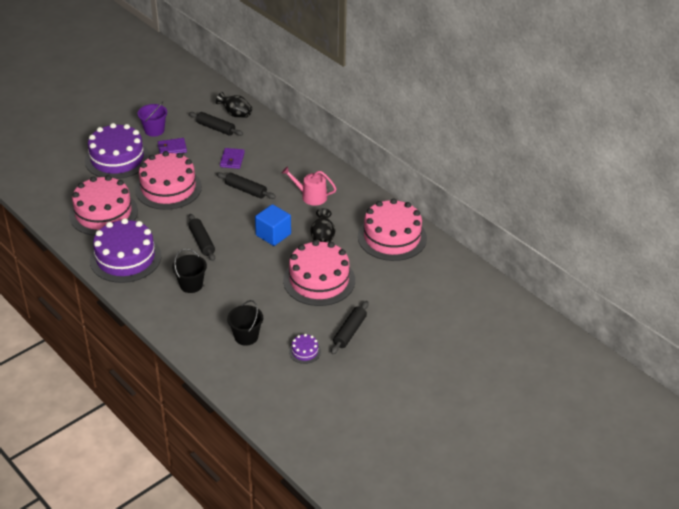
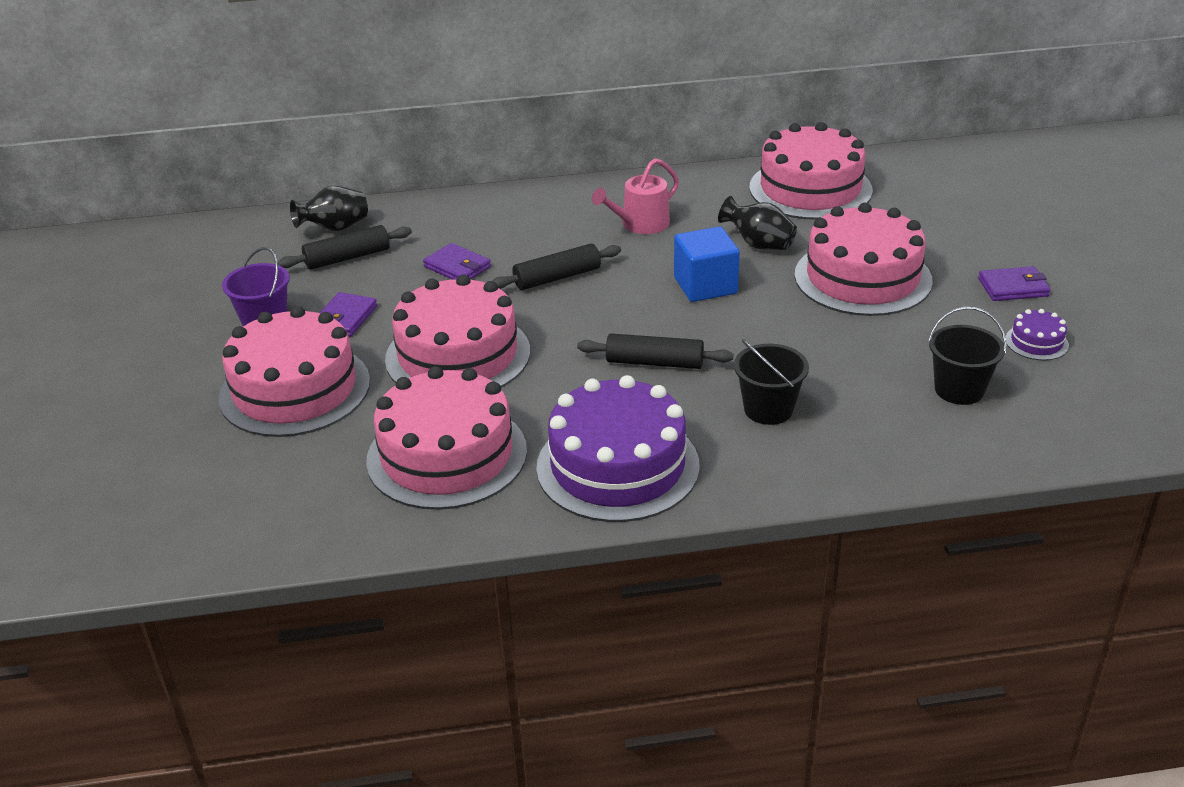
camera: 55 degrees left, 5 degrees down
purple cake [85,123,150,179] -> pink cake [219,306,370,437]
black rolling pin [331,301,369,354] -> purple wallet [978,266,1051,301]

